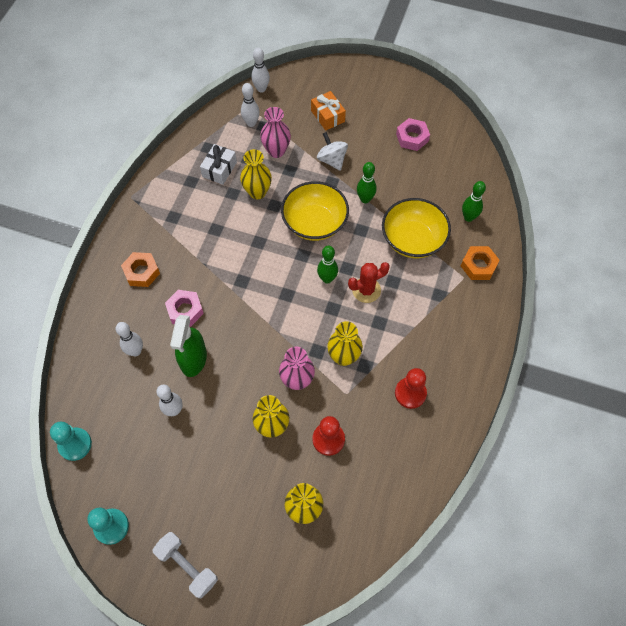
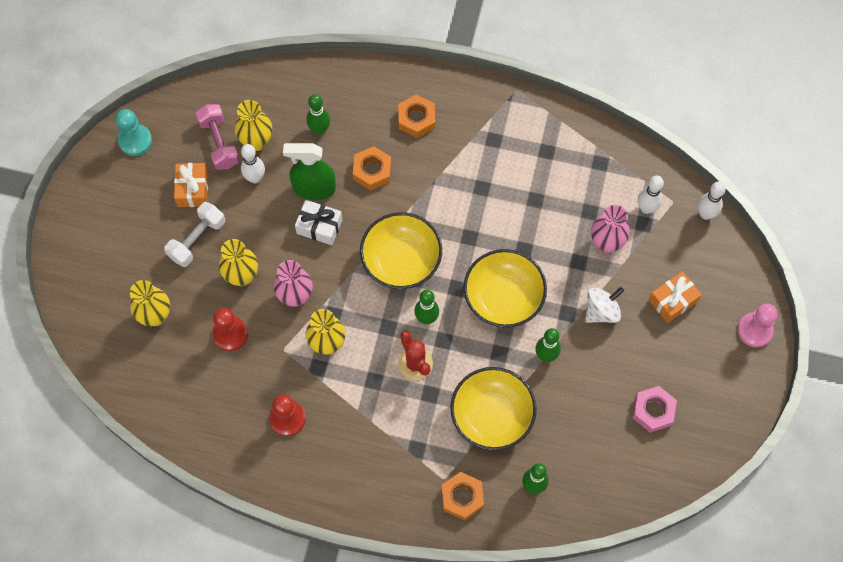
camera: 85 degrees right, 5 degrees up
turquoise pawn [50,422,92,461] -> none
white bowling pin [116,322,143,356] -> green bowling pin [306,94,330,135]
white dumbbell [152,532,218,598] -> white dumbbell moved to [164,202,225,267]
pink nut [165,290,204,327] -> orange nut [353,146,392,191]
white gift [200,144,237,185] -> white gift moved to [295,200,343,245]
yellow vase [240,149,272,199] -> yellow vase moved to [235,100,272,151]
none -> orange gift [174,163,208,207]
none -> pink dumbbell [196,104,239,170]
none -> yellow bowl [360,212,442,289]
none -> pink pawn [737,304,778,347]

